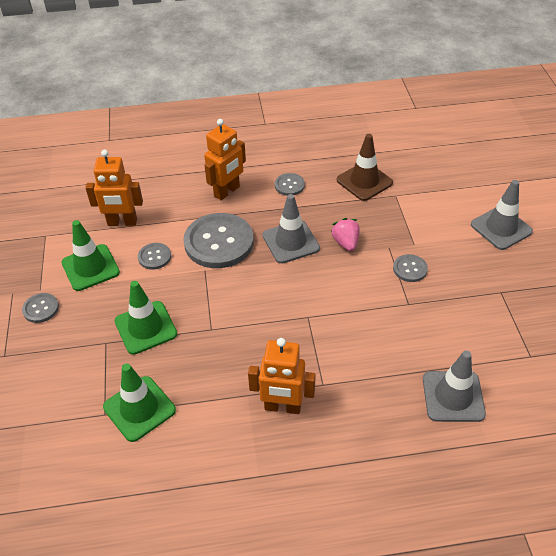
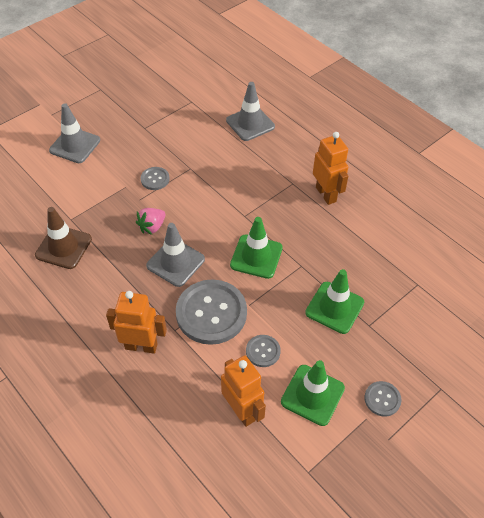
camera: 125 degrees left, 5 degrees up
green traffic cone [103,364,176,442] -> green traffic cone moved to [230,217,283,279]
grey button [275,173,305,196] -> none

